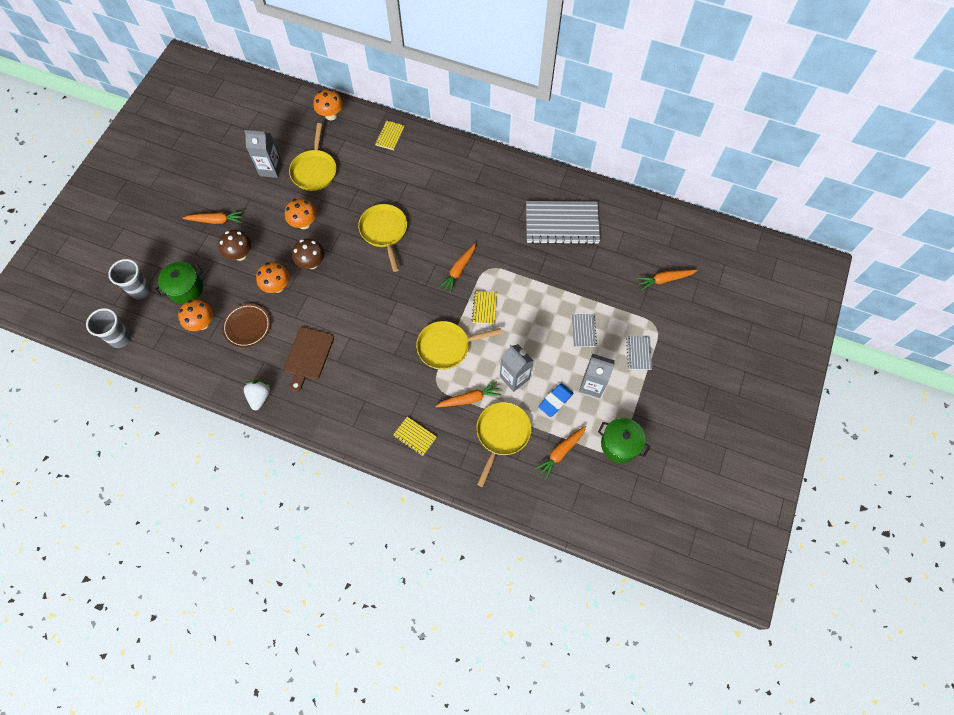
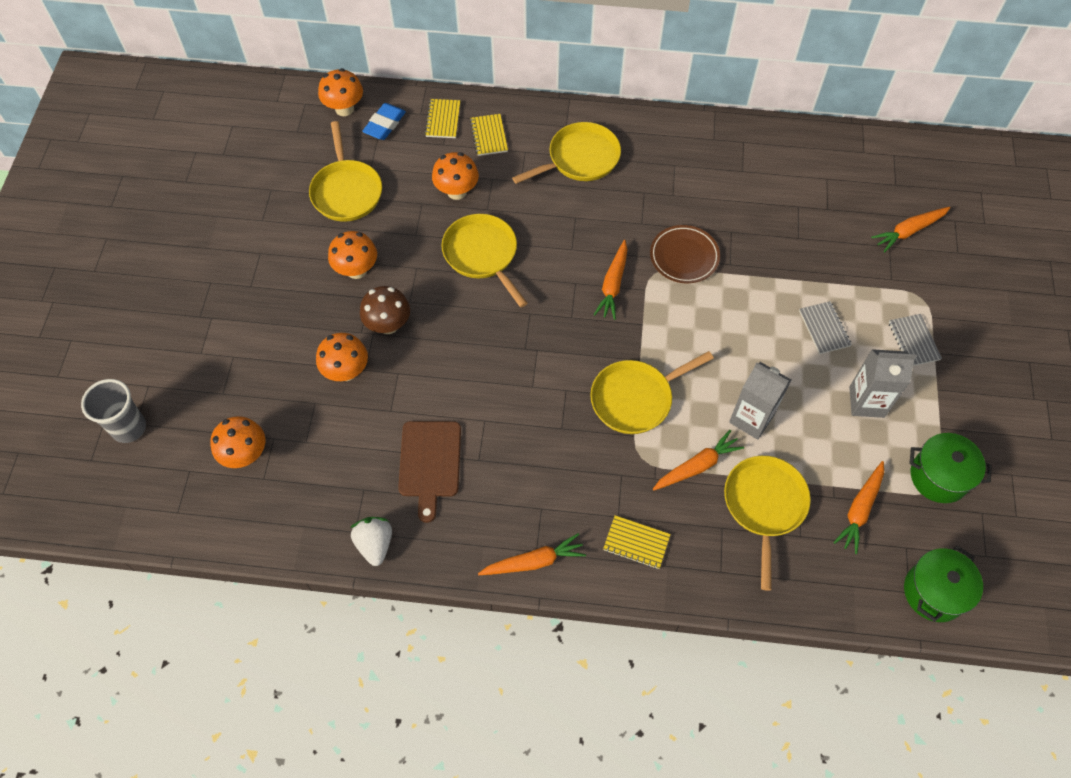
camera: 15 degrees left, 5 degrees down
grey cup [86,308,131,348] -> none
green pot [155,262,203,304] -> green pot moved to [904,545,983,622]
orange carrot [183,211,244,224] -> orange carrot moved to [478,533,586,575]
brown mushroom [218,230,251,261] -> none
brown plate [222,304,271,348] -> brown plate moved to [650,225,720,283]
grey carton [244,130,282,178] -> none
yellow notebook [472,291,497,324] -> yellow notebook moved to [470,114,508,156]
grey notebook [526,201,600,245] -> none
blue eraser [538,383,574,417] -> blue eraser moved to [362,103,406,140]
none -> orange mushroom [432,152,479,200]
none -> yellow pan [512,122,621,184]

